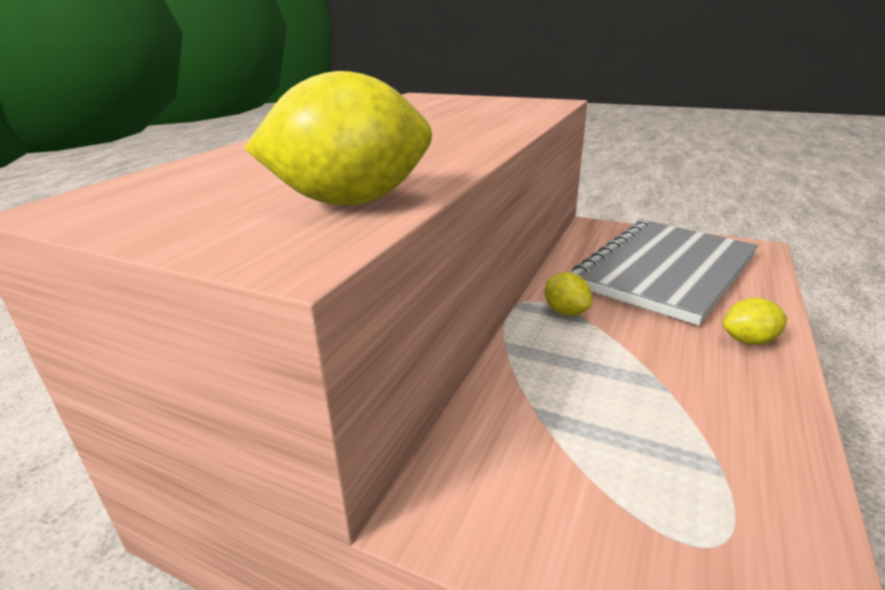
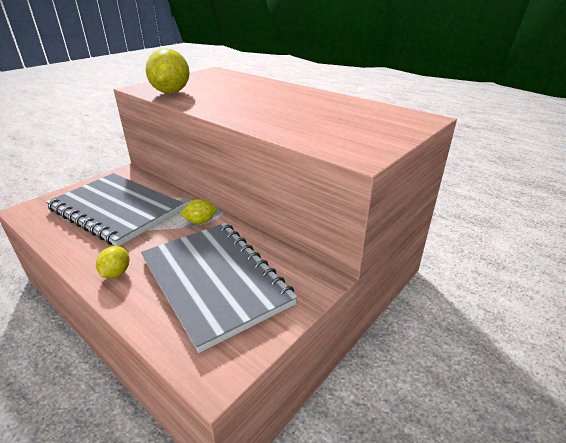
camera: 105 degrees right, 5 degrees up
none -> grey notebook [46,173,183,246]

